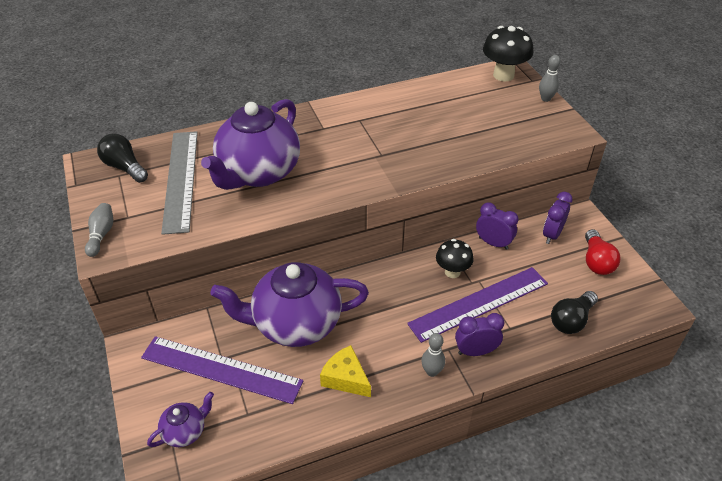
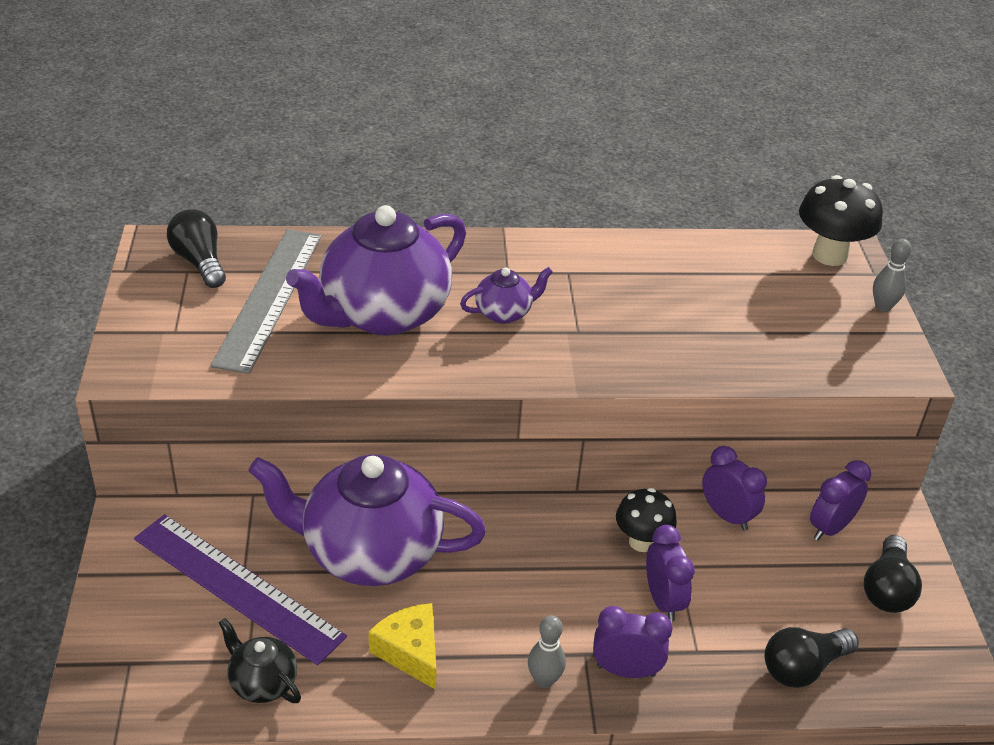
camera: 15 degrees right, 5 degrees down
grey bowling pin [85,203,113,257] -> none
purple teapot [147,392,214,447] -> purple teapot moved to [460,267,553,324]
purple ruler [407,267,548,343] -> purple clock [646,525,695,622]
red light bulb [585,229,621,275] -> black light bulb [864,535,922,613]
none -> black teapot [219,618,301,703]

